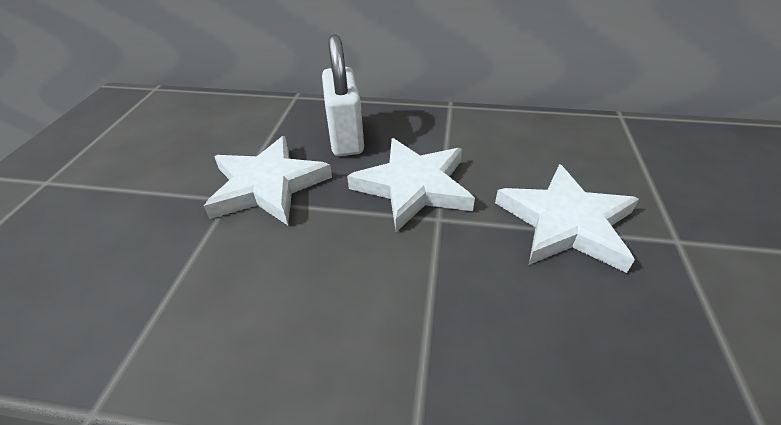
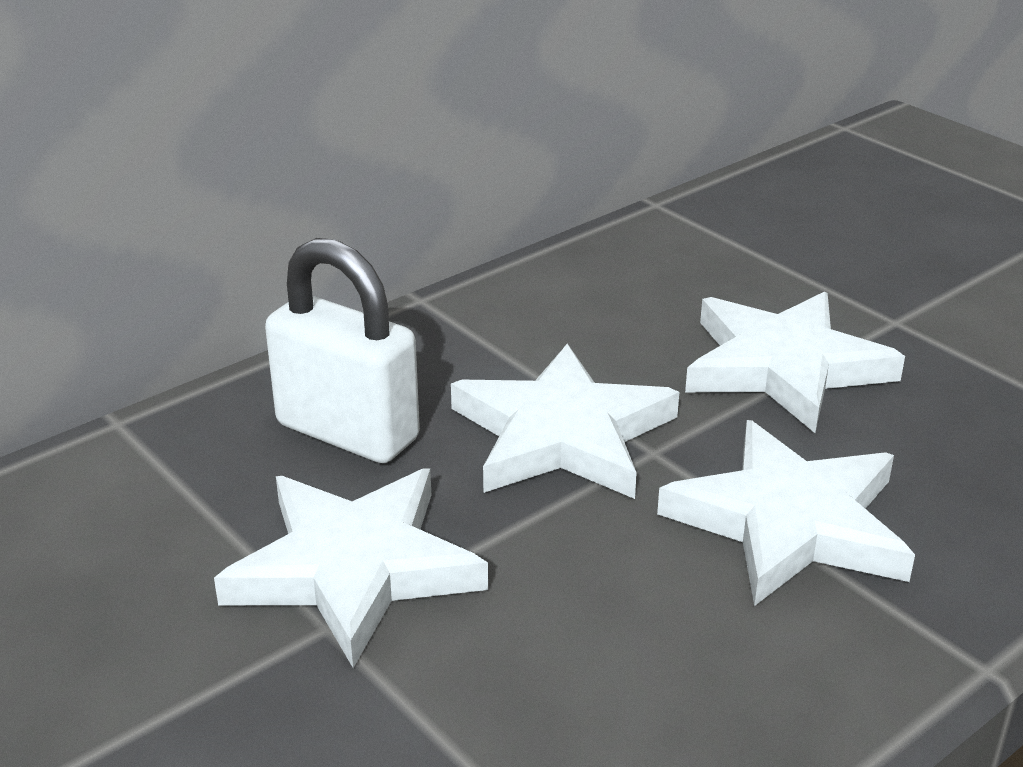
camera: 50 degrees left, 10 degrees down
none -> white star [657,420,915,606]

